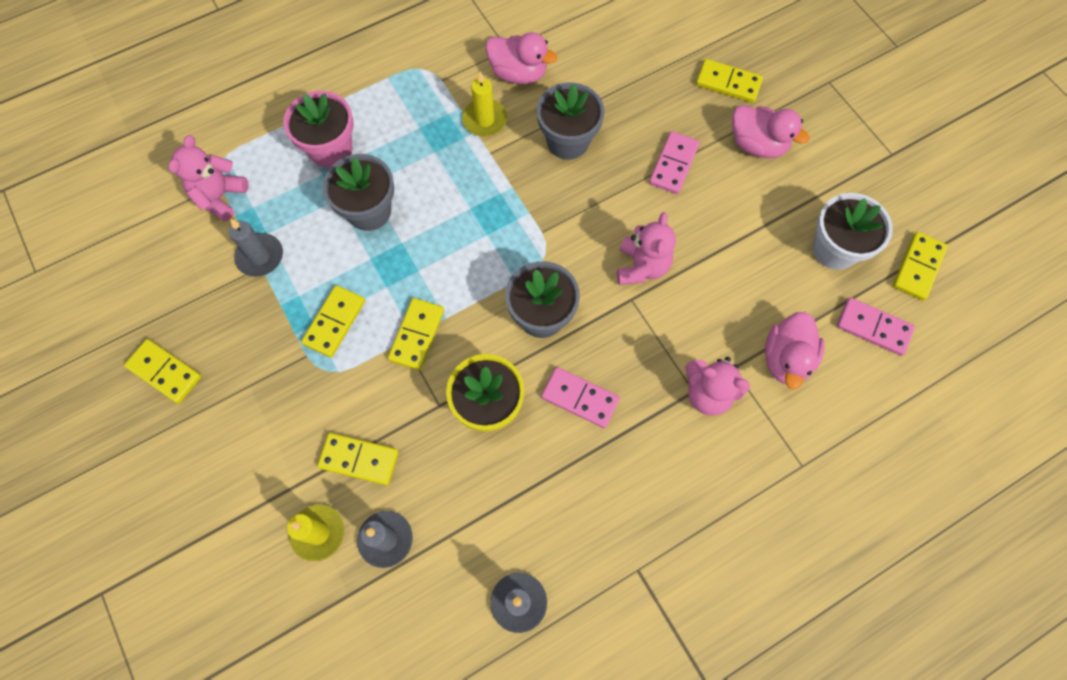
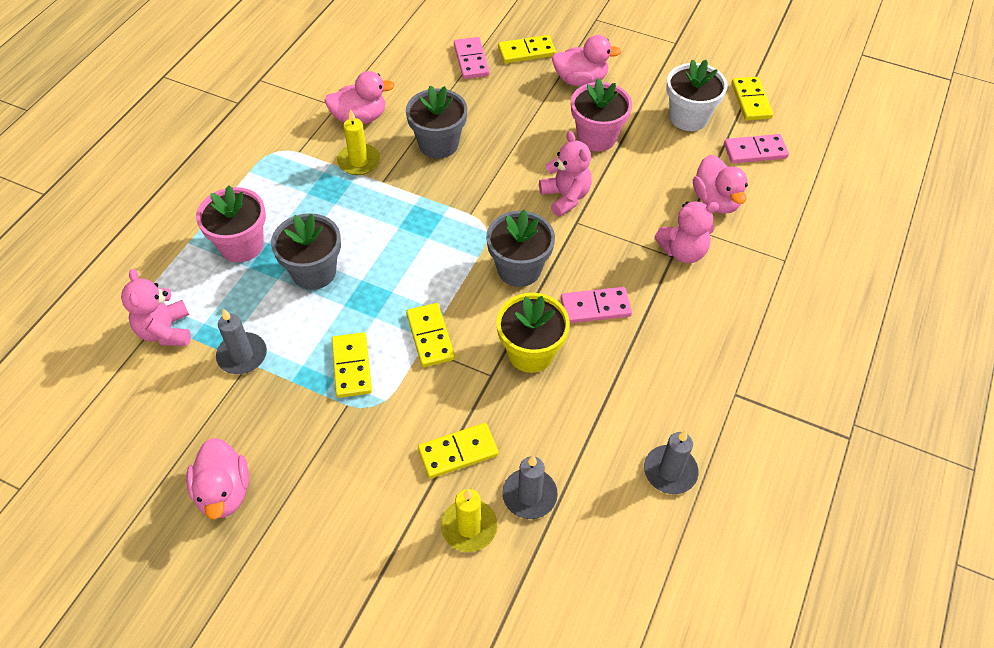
camera: 35 degrees left, 15 degrees down
yellow domino [124,339,201,404] -> pink duck [186,438,249,519]
pink domino [649,131,700,194] -> pink domino moved to [454,37,490,79]
none -> pink flower pot [571,78,632,152]

